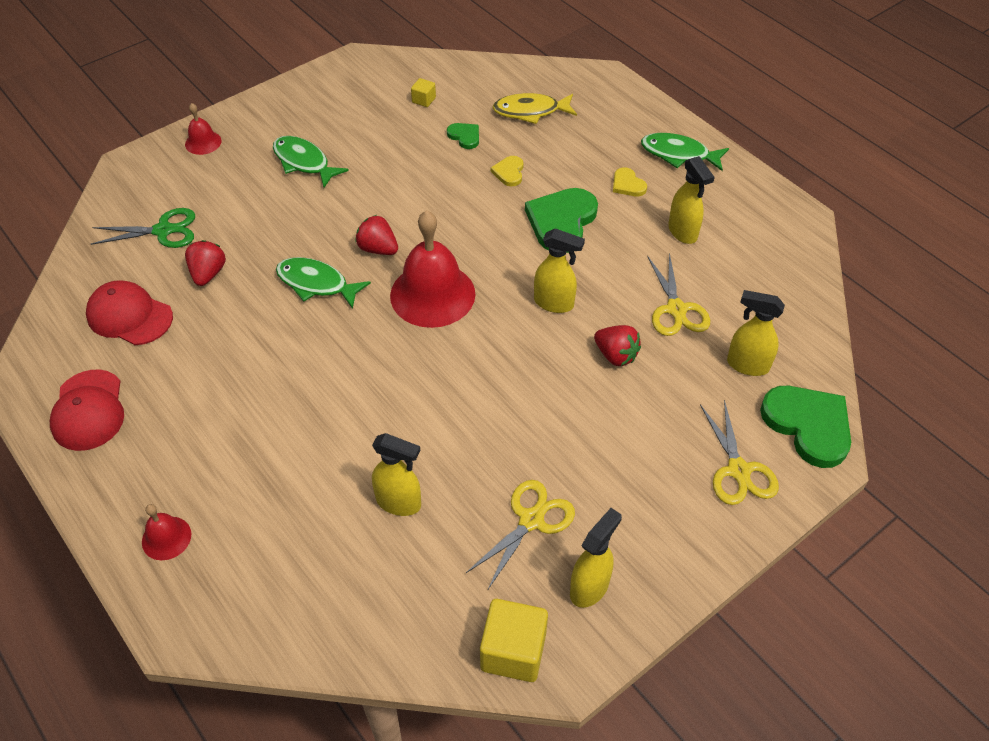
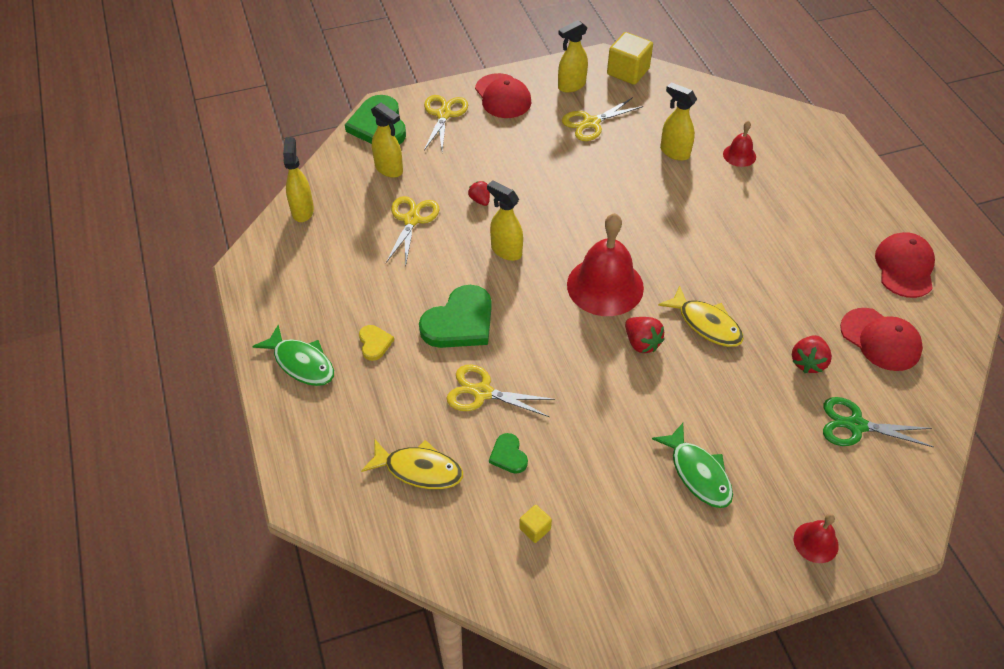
camera: 160 degrees left, 0 degrees up
red bell [142,504,191,560] -> red bell moved to [723,121,756,167]
green fish [276,257,371,309] -> yellow fish [658,285,744,347]
yellow heart [490,156,524,186] -> yellow scissors [447,365,555,417]
red strawberry [594,325,641,366] -> red strawberry [468,181,490,206], size x0.67
yellow spray bottle [668,156,715,244] -> yellow spray bottle moved to [283,137,314,222]
none -> red cap [475,73,532,118]

